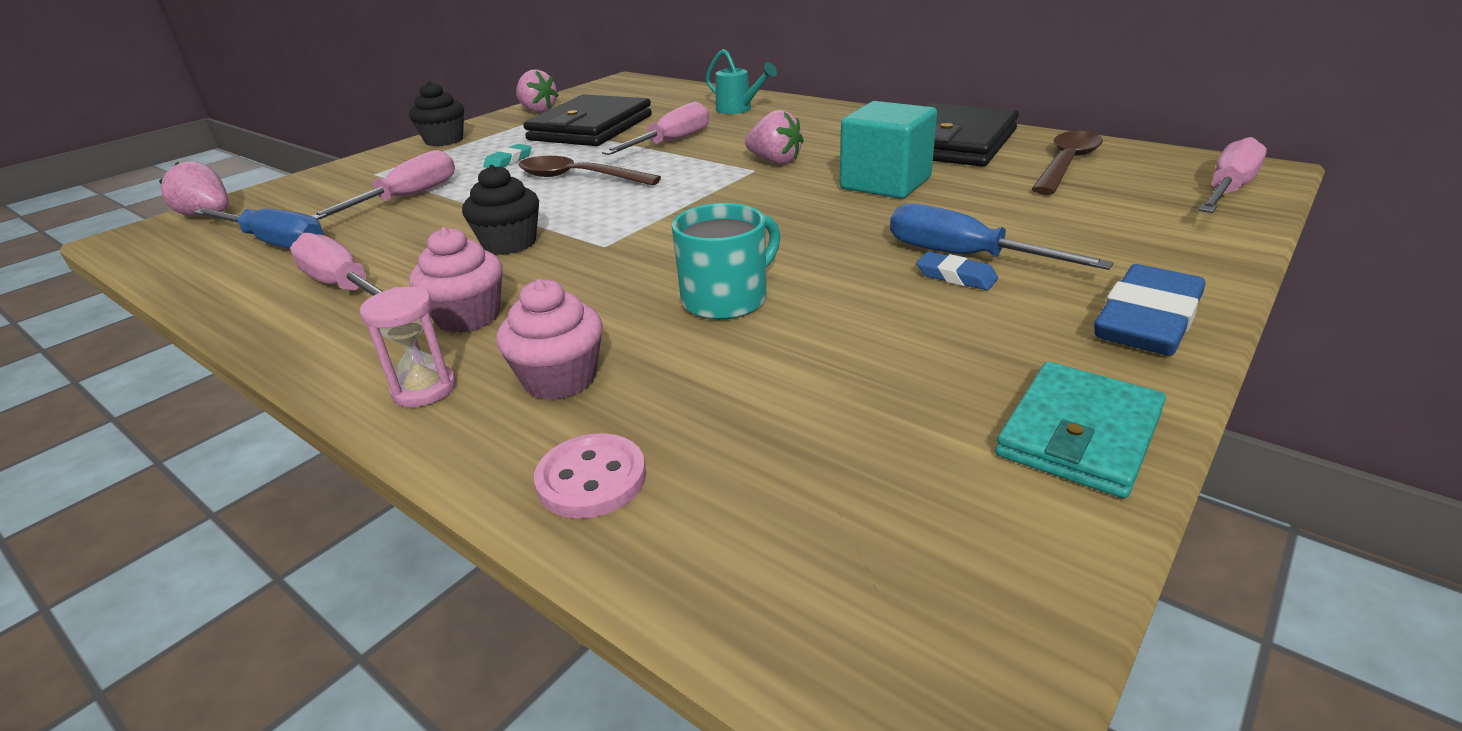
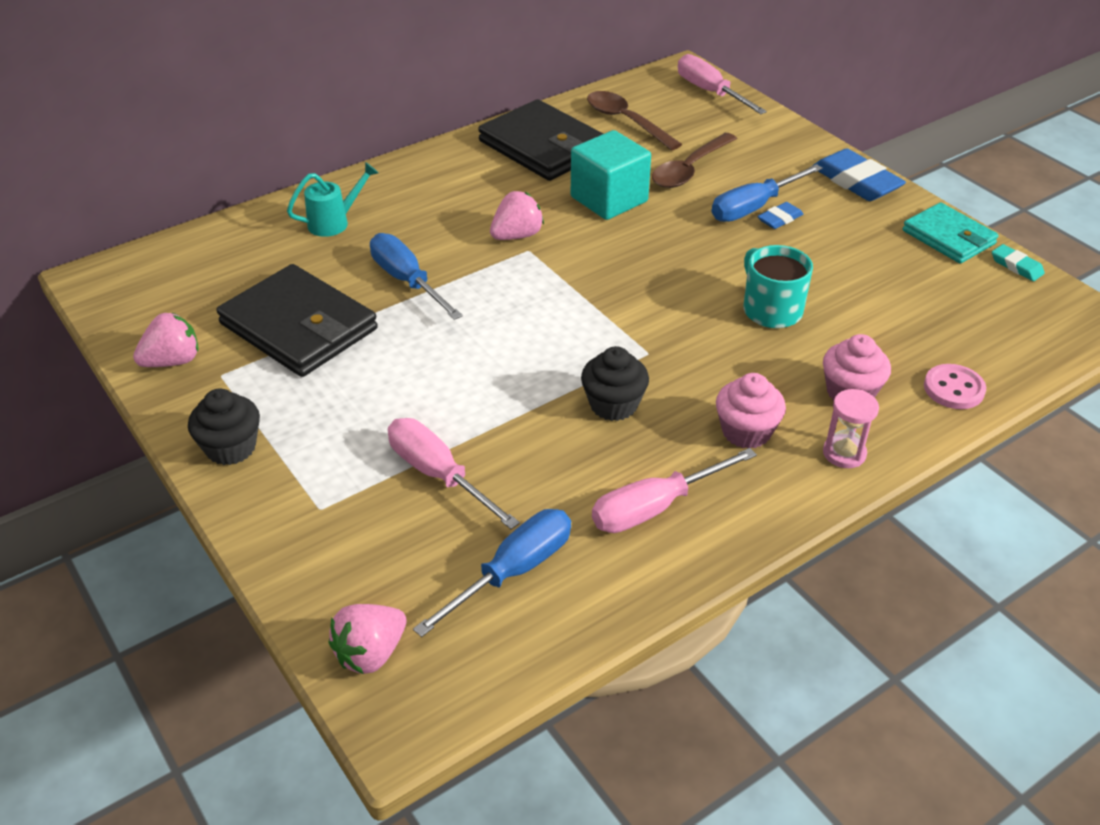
camera: 75 degrees left, 10 degrees up
turquoise eraser [483,144,531,168] -> turquoise eraser moved to [992,244,1045,281]
brown spoon [519,156,661,185] -> brown spoon moved to [652,133,737,188]
pink screwdriver [602,102,709,155] -> blue screwdriver [370,233,463,320]

